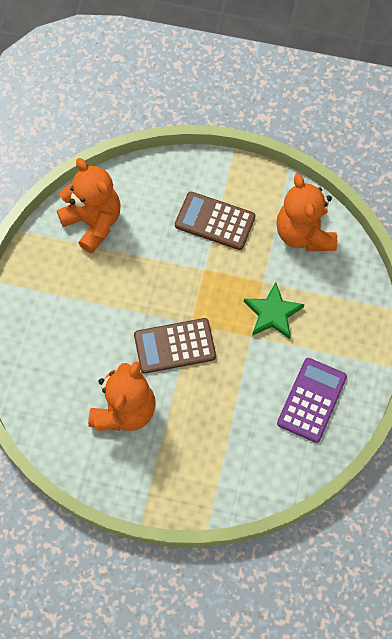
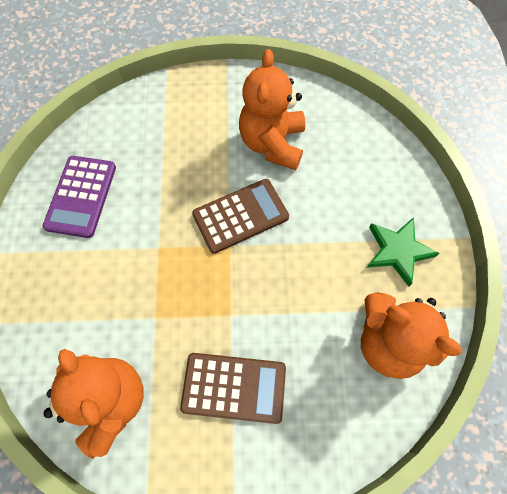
camera: 165 degrees right, 0 degrees up
green star [244,282,305,339] -> green star moved to [366,217,440,286]

